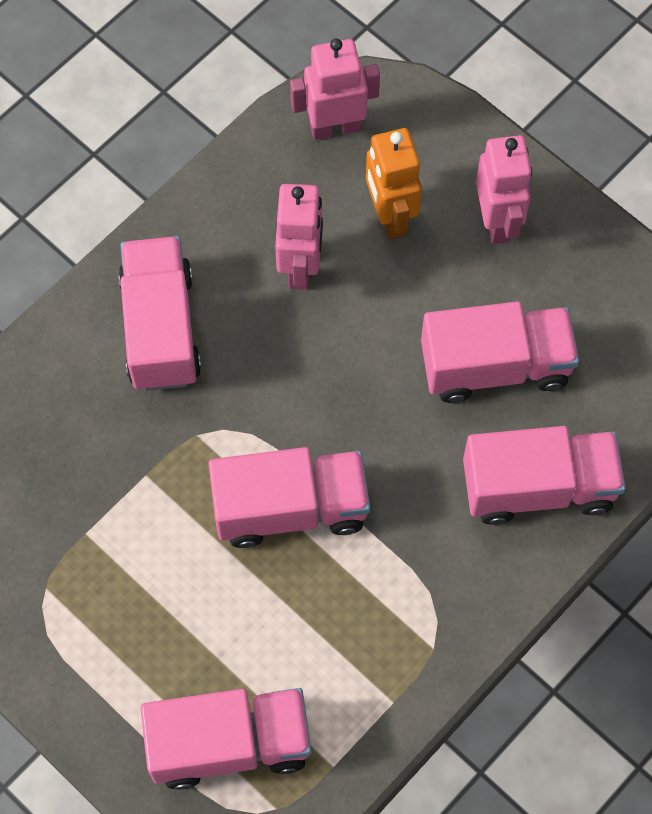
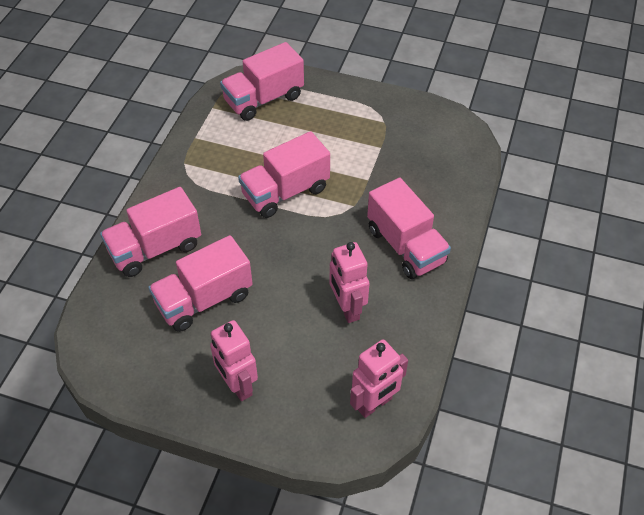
camera: 155 degrees right, 15 degrees down
orange robot [366,128,422,239] -> none

